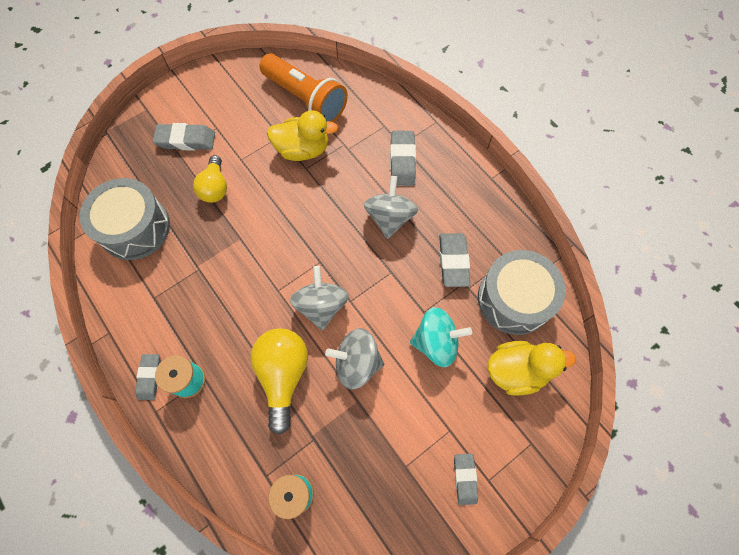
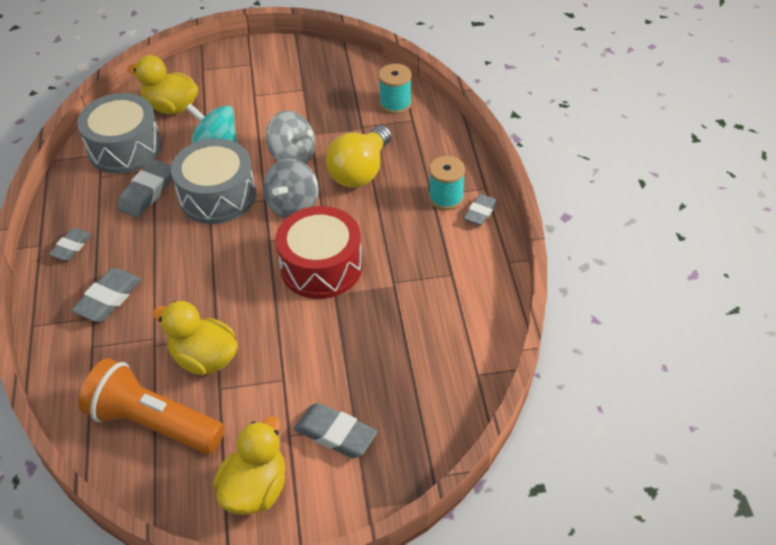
camera: 150 degrees left, 20 degrees down
grey drum [80,178,170,260] -> grey drum moved to [171,139,256,224]
yellow light bulb [193,155,227,203] -> none
orange flashlight [259,53,348,122] -> orange flashlight turned 45 degrees counterclockwise [79,358,225,454]
grey spinning top [364,176,418,239] -> none
grey eraser [454,454,478,505] -> grey eraser moved to [49,228,92,261]
none -> yellow duck [213,416,285,515]
none -> red drum [275,206,363,299]

